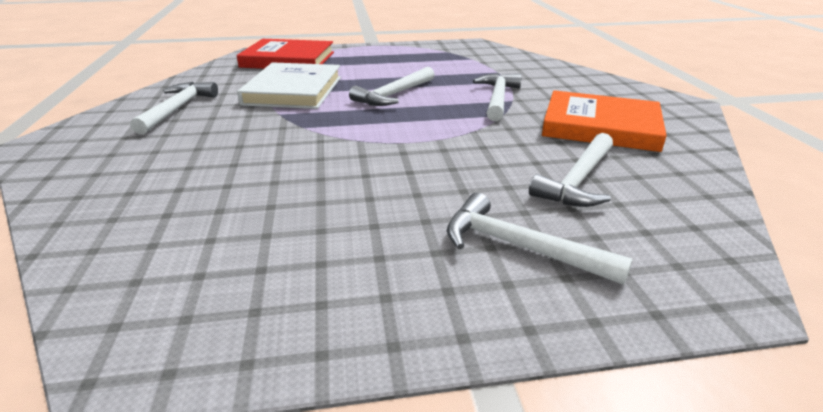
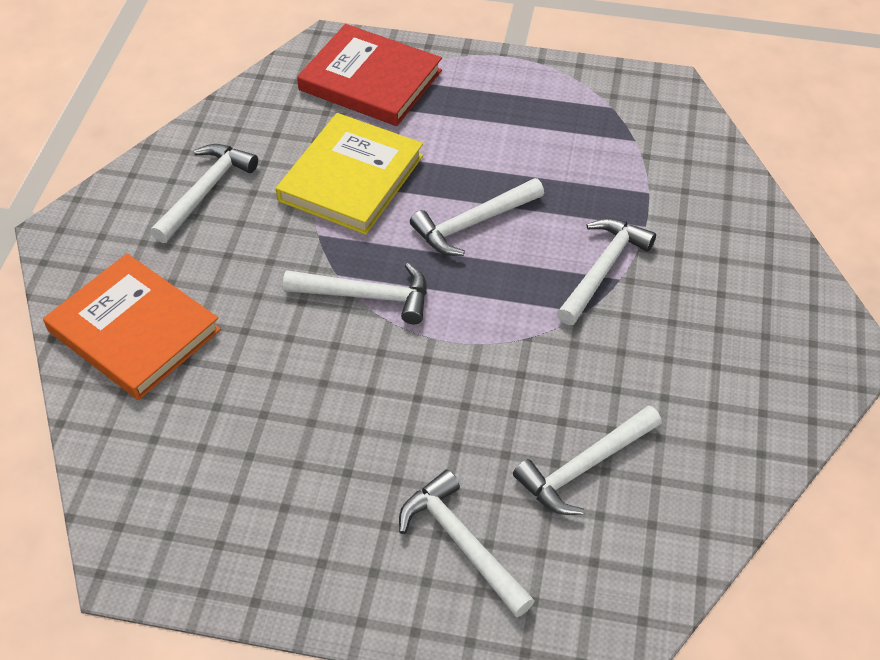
camera: 20 degrees right, 20 degrees up
white book [237,62,341,109] -> yellow book [276,113,423,235]
orange book [542,90,667,152] -> orange book moved to [43,253,221,400]
none -> white hammer [283,263,427,324]

